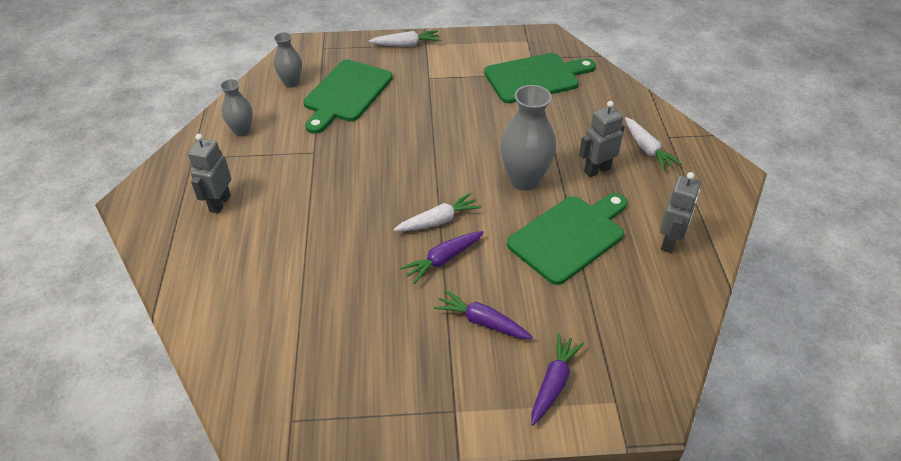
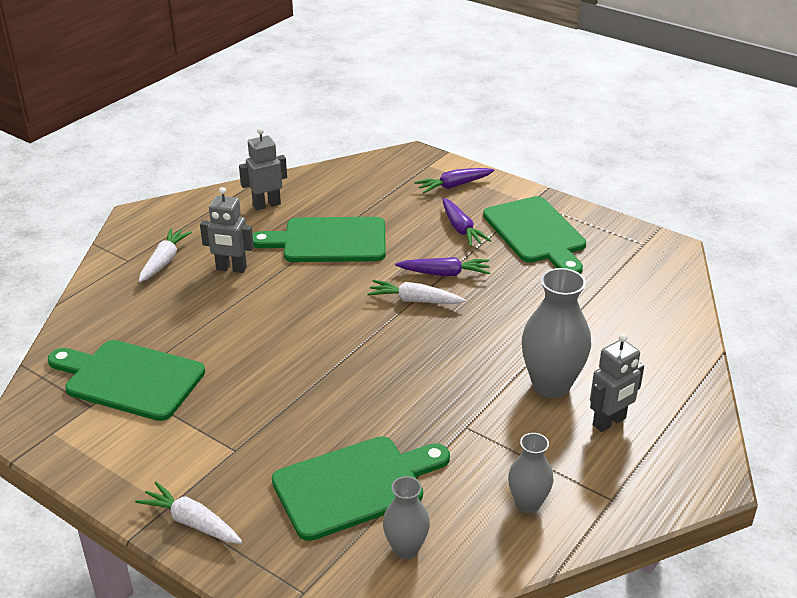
camera: 140 degrees left, 10 degrees down
grey vase [500,85,556,191] -> grey vase moved to [522,268,591,398]
none -> green cutting board [483,196,586,274]

